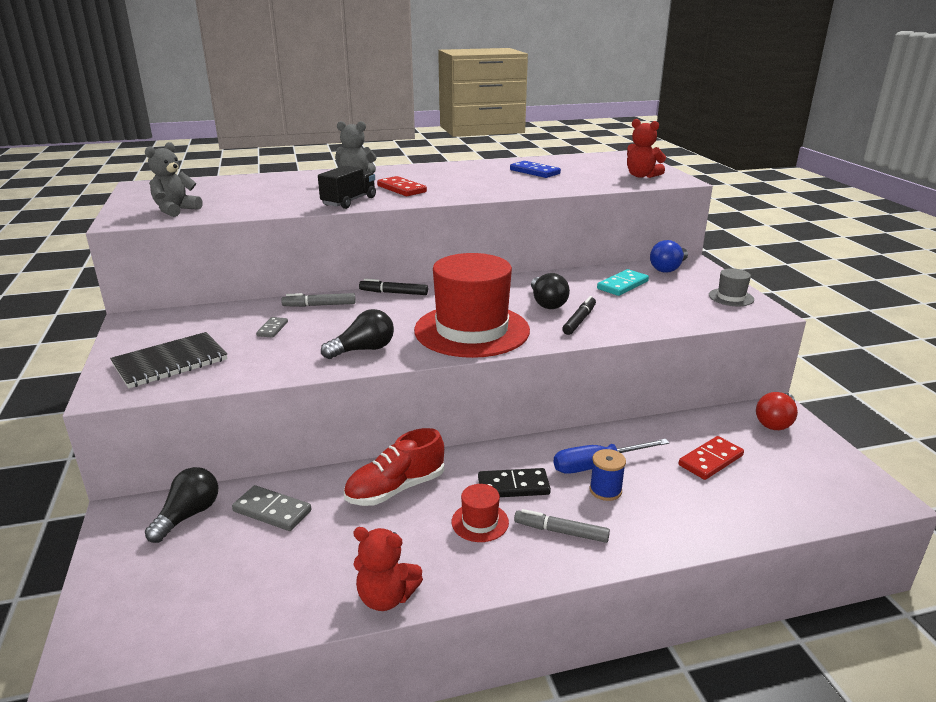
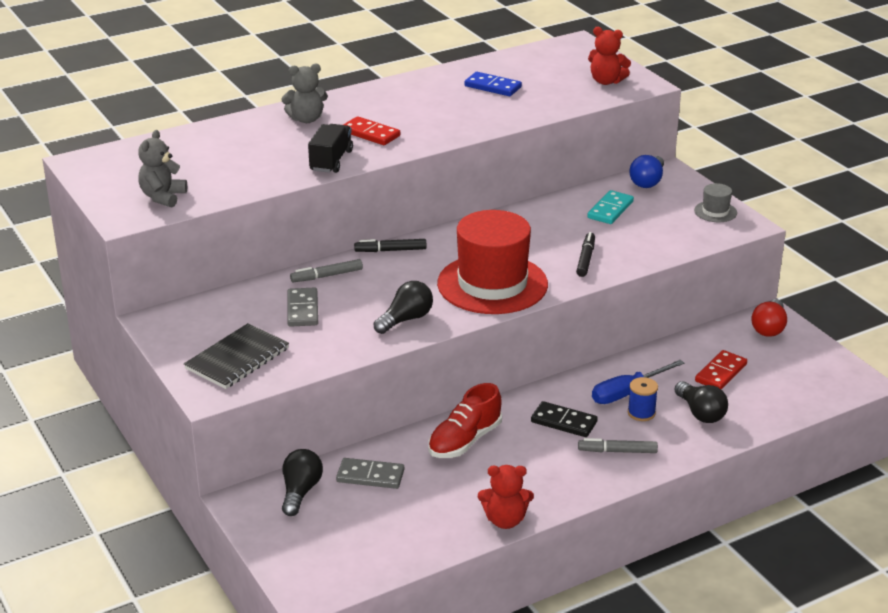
camera: 15 degrees left, 5 degrees up
grey domino [256,317,288,338] -> grey domino [287,288,318,327], size x1.67
red hat [452,484,509,542] -> none
black domino [478,468,551,497] -> black domino turned 45 degrees clockwise [531,401,598,437]
black light bulb [531,273,570,309] -> black light bulb moved to [675,381,728,423]

